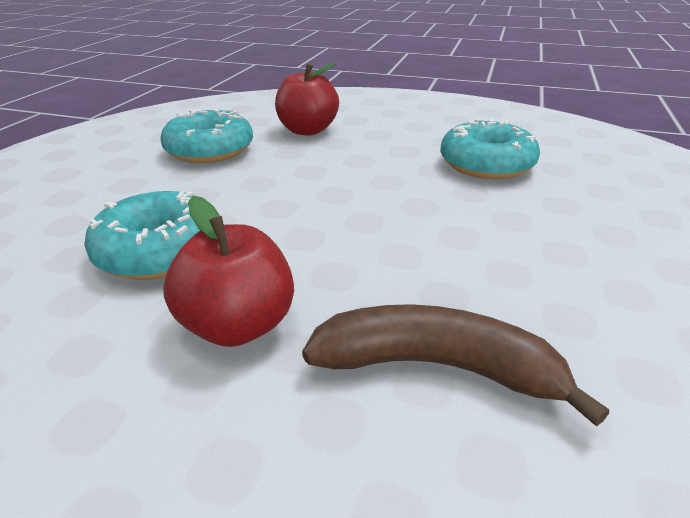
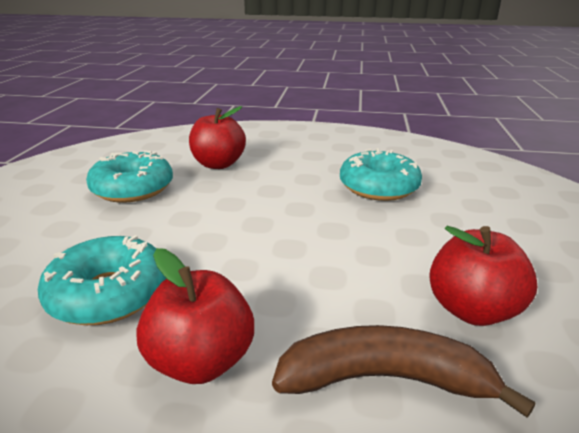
camera: 10 degrees left, 5 degrees down
none -> red apple [429,226,537,326]

